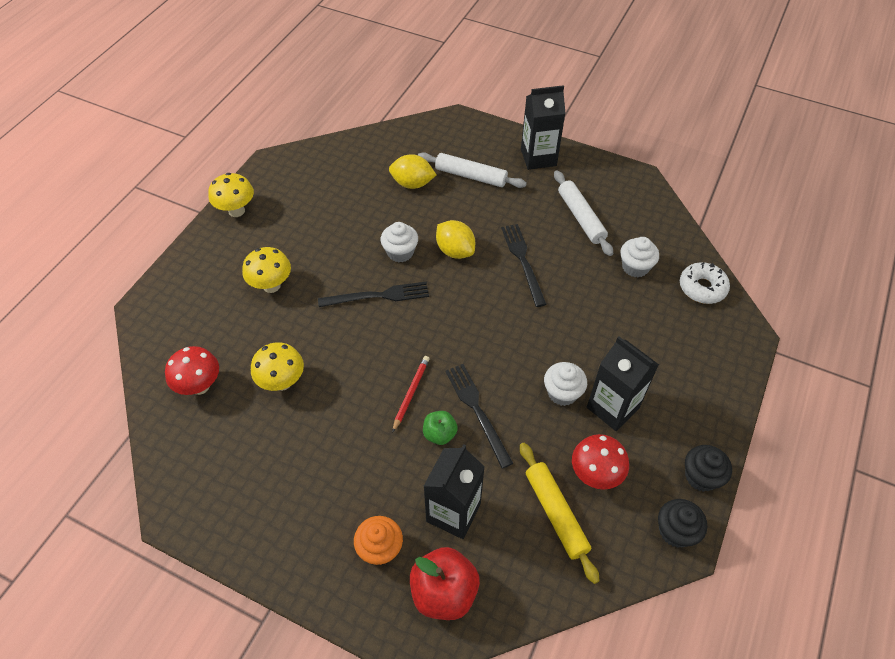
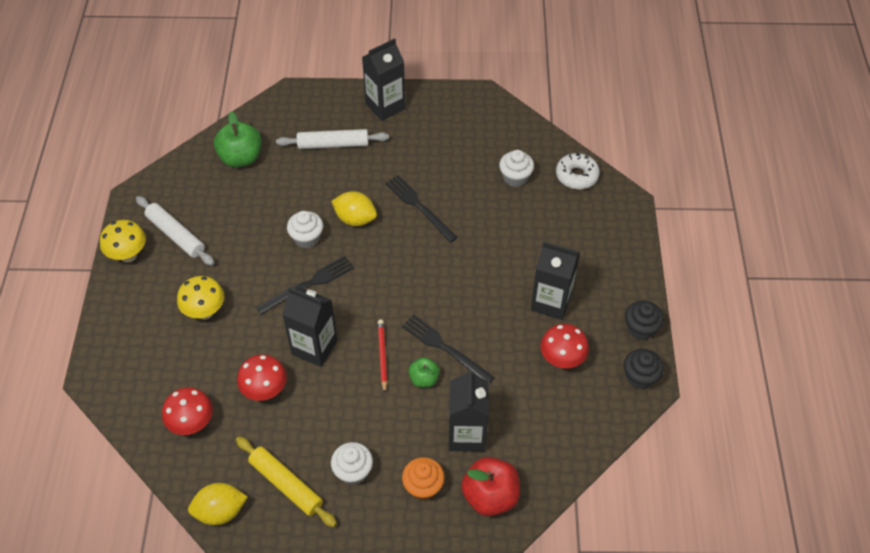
camera: 25 degrees left, 0 degrees up
yellow mushroom [251,342,304,391] -> red mushroom [237,355,287,401]
yellow lemon [389,154,436,189] -> yellow lemon moved to [188,483,248,525]
yellow rolling pin [520,443,599,584] -> yellow rolling pin moved to [236,437,337,527]
white cupcake [544,362,587,406] -> white cupcake moved to [331,442,373,485]
white rolling pin [554,171,613,256] -> white rolling pin moved to [136,196,215,266]
none -> green apple [214,111,262,167]
none -> black carton [282,287,338,367]

